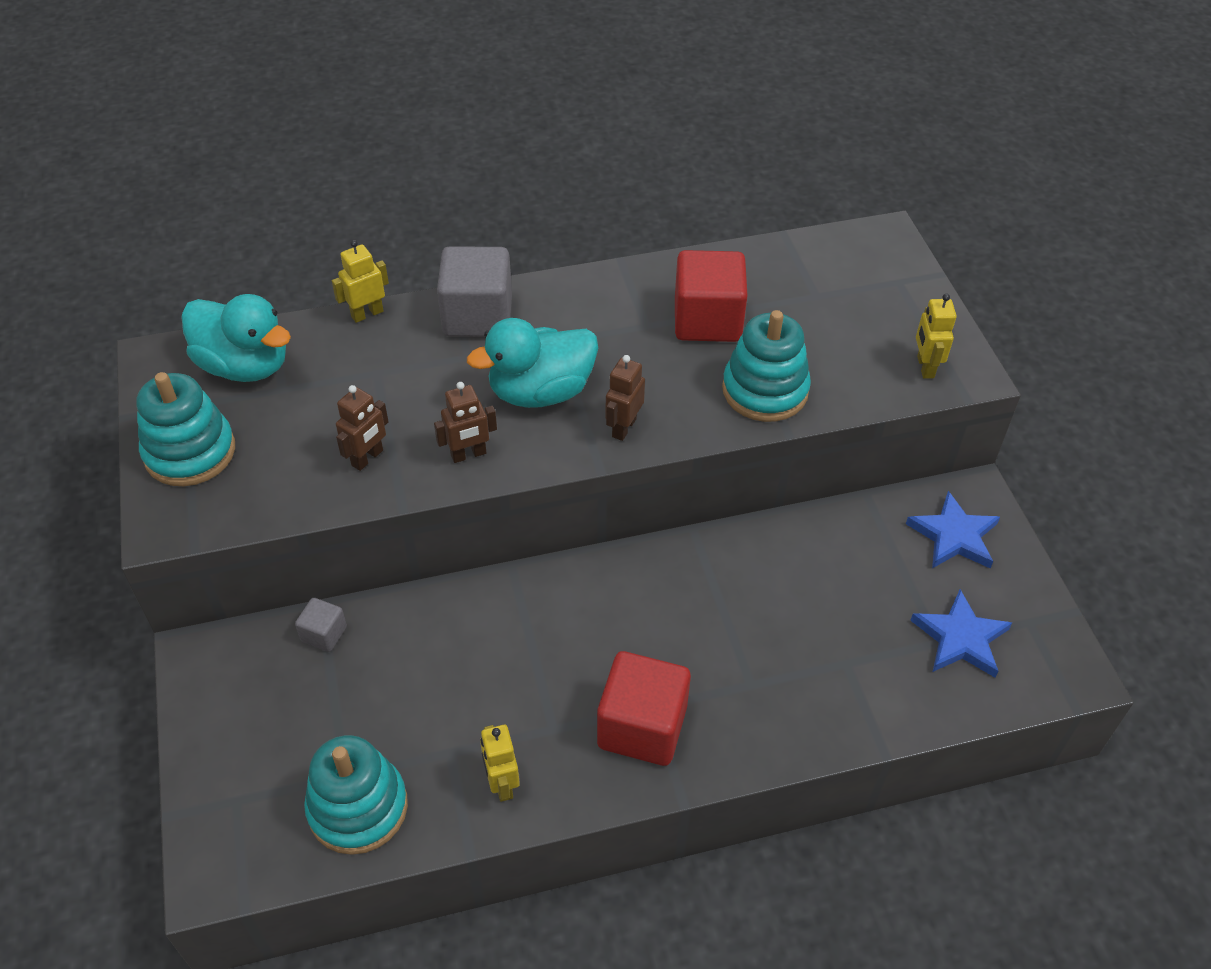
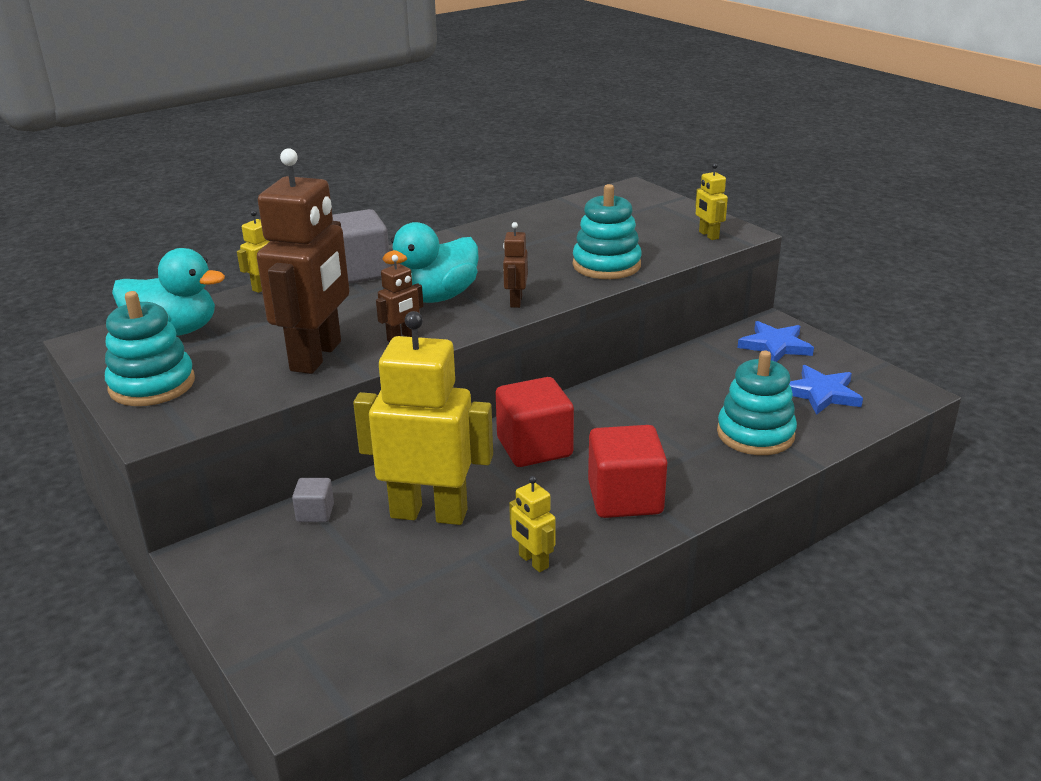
camera: 20 degrees left, 20 degrees down
turquoise stacking toy [304,735,408,855] -> turquoise stacking toy moved to [717,351,797,455]
brown robot [336,385,389,471] -> brown robot [257,148,349,374], size x2.30
red cube [675,250,748,342] -> red cube moved to [496,377,574,467]
none -> yellow robot [353,311,493,525]

